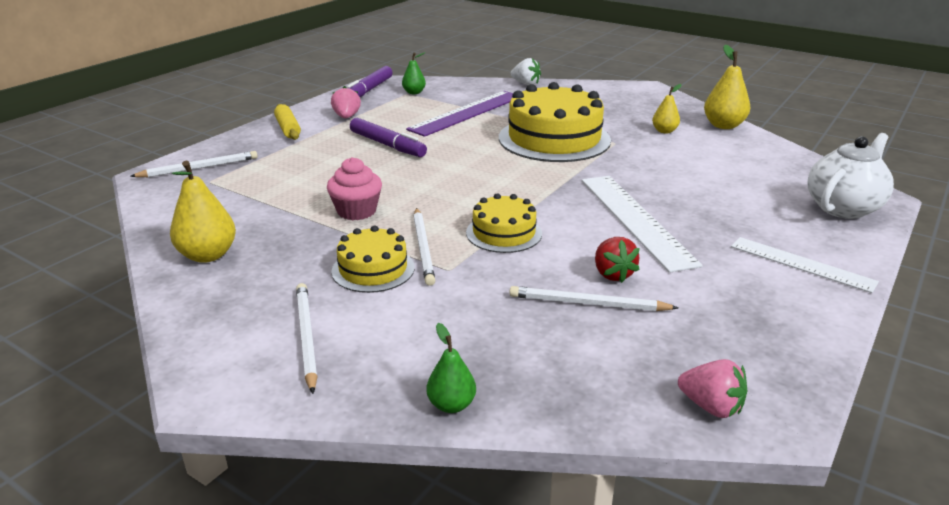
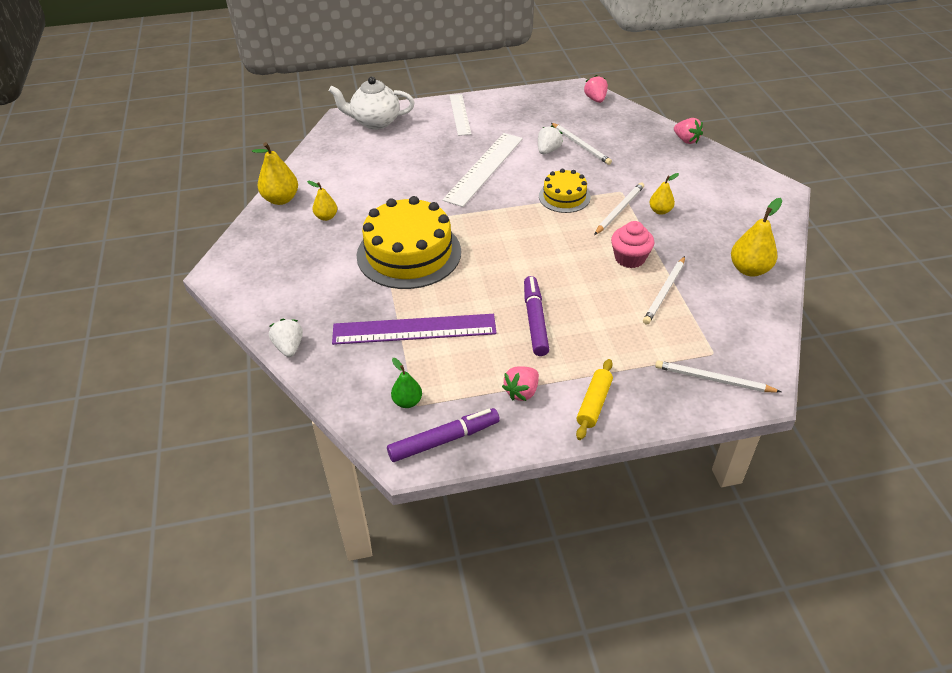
camera: 135 degrees left, 15 degrees up
white pencil [296,283,318,394] -> white pencil moved to [643,256,685,325]
yellow cake [331,226,415,293] -> yellow pear [650,173,679,215]
green pear [427,323,476,413] -> pink strawberry [674,118,703,144]
red strawberry [595,237,640,283] -> white strawberry [538,125,563,154]

